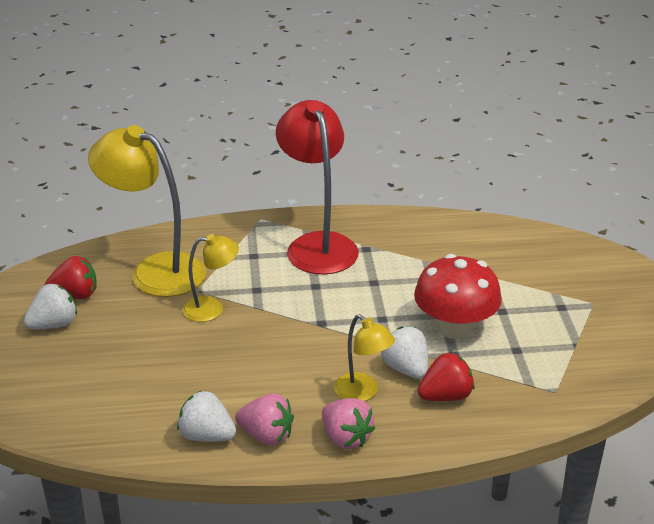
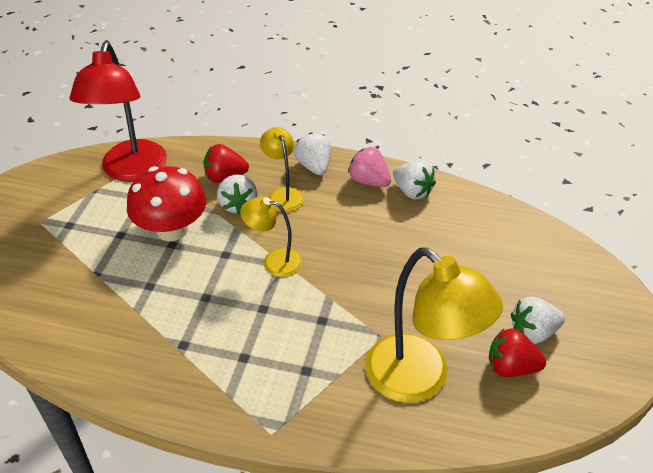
camera: 160 degrees left, 10 degrees up
yellow lamp [182,234,239,322] -> yellow lamp moved to [240,197,302,277]
red lamp [276,100,359,274] -> red lamp moved to [70,42,167,182]
pink strawberry [322,398,375,449] -> white strawberry [294,132,331,175]

